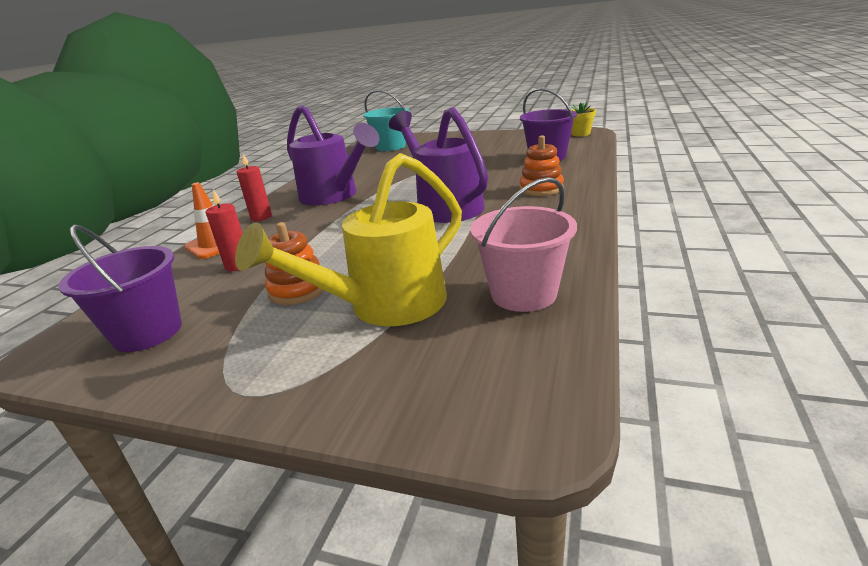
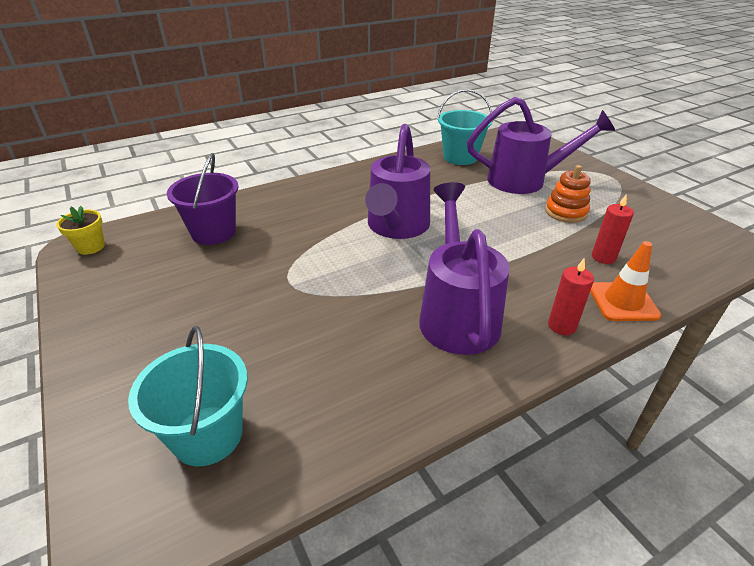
camera: 140 degrees left, 10 degrees up
purple bucket [58,225,182,352] -> none
yellow watering can [235,153,462,326] -> purple watering can [467,97,615,194]
pink bucket [470,177,577,312] -> turquoise bucket [437,89,493,165]
orange stacking toy [520,135,564,196] -> none

